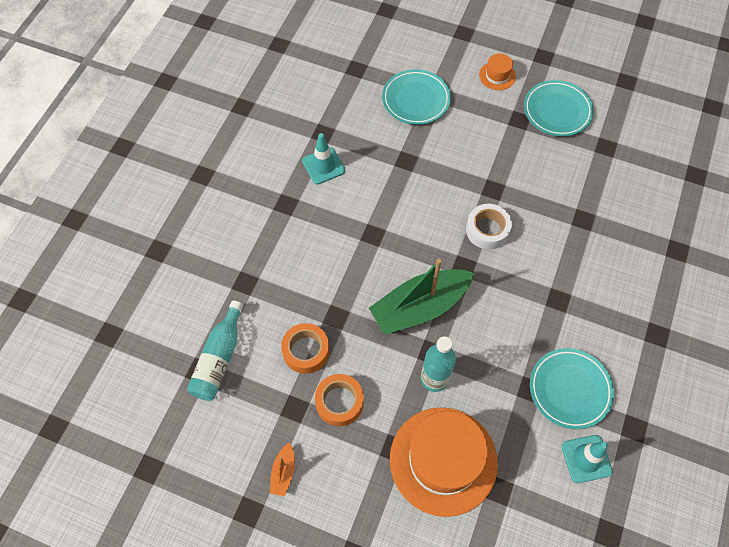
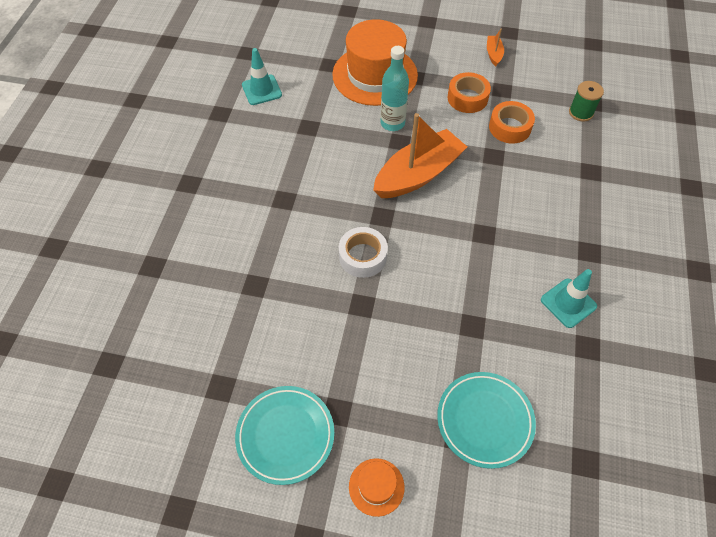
camera: 170 degrees right, 5 degrees down
turquoise bottle [187,301,244,401] -> green spool [569,81,604,122]
green boat [369,259,474,335] -> orange boat [373,113,467,198]
turquoise plate [530,348,614,429] -> none

